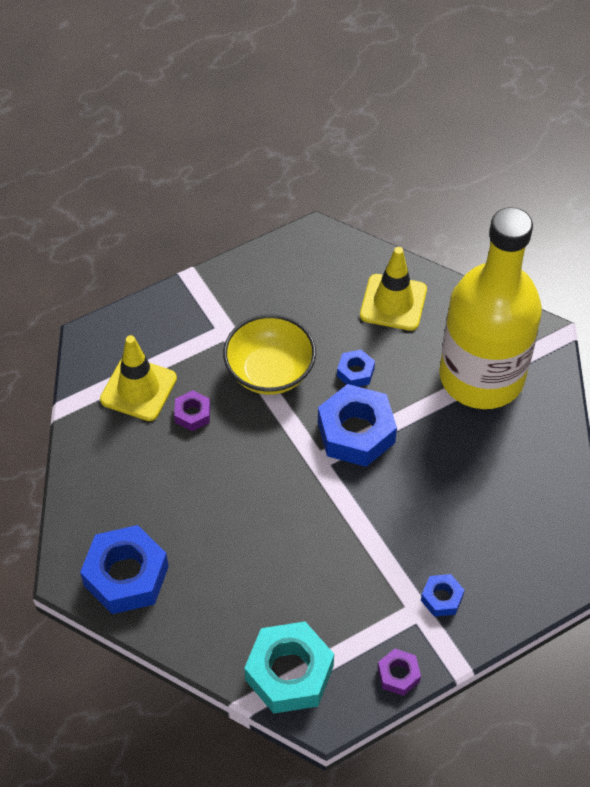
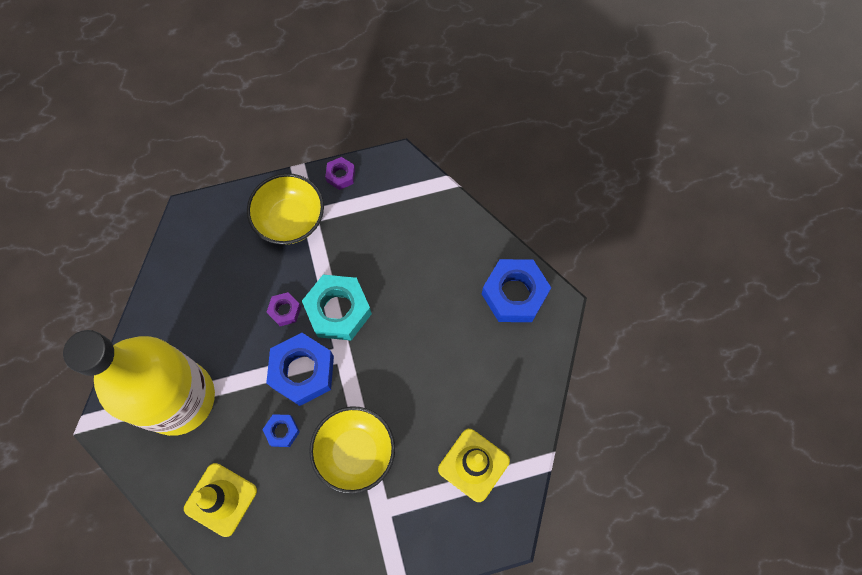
camera: 165 degrees left, 15 degrees up
purple nut [174,390,210,431] -> purple nut moved to [267,292,301,326]
turquoise nut [244,622,334,714] -> turquoise nut moved to [302,275,372,340]
blue nut [421,574,465,617] -> yellow bowl [247,173,324,245]

